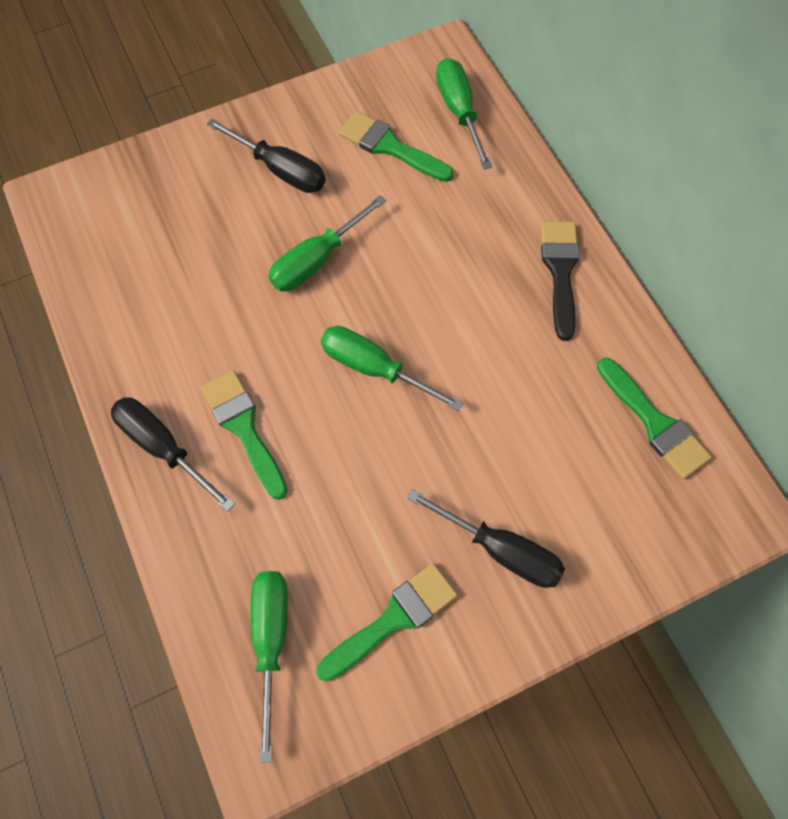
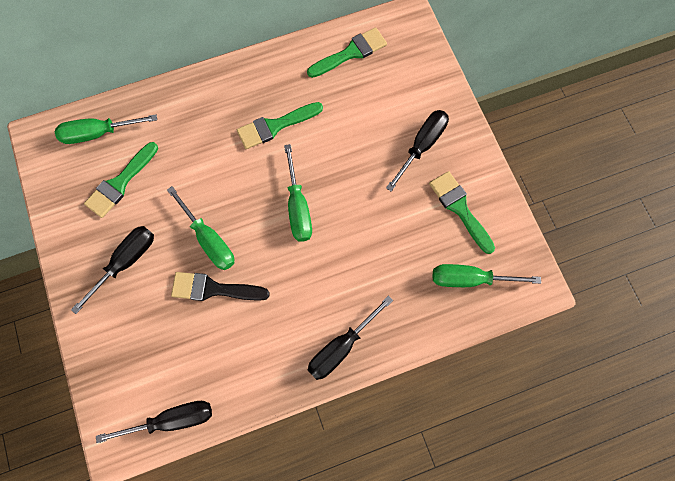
camera: 85 degrees left, 5 degrees up
green brush [201,370,288,500] -> green brush moved to [237,102,323,149]
green screwdriver [321,326,464,411] -> green screwdriver turned 45 degrees counterclockwise [284,144,312,242]
black brush [541,221,580,341] -> black brush moved to [171,272,270,301]
none -> black screwdriver [96,401,212,443]

